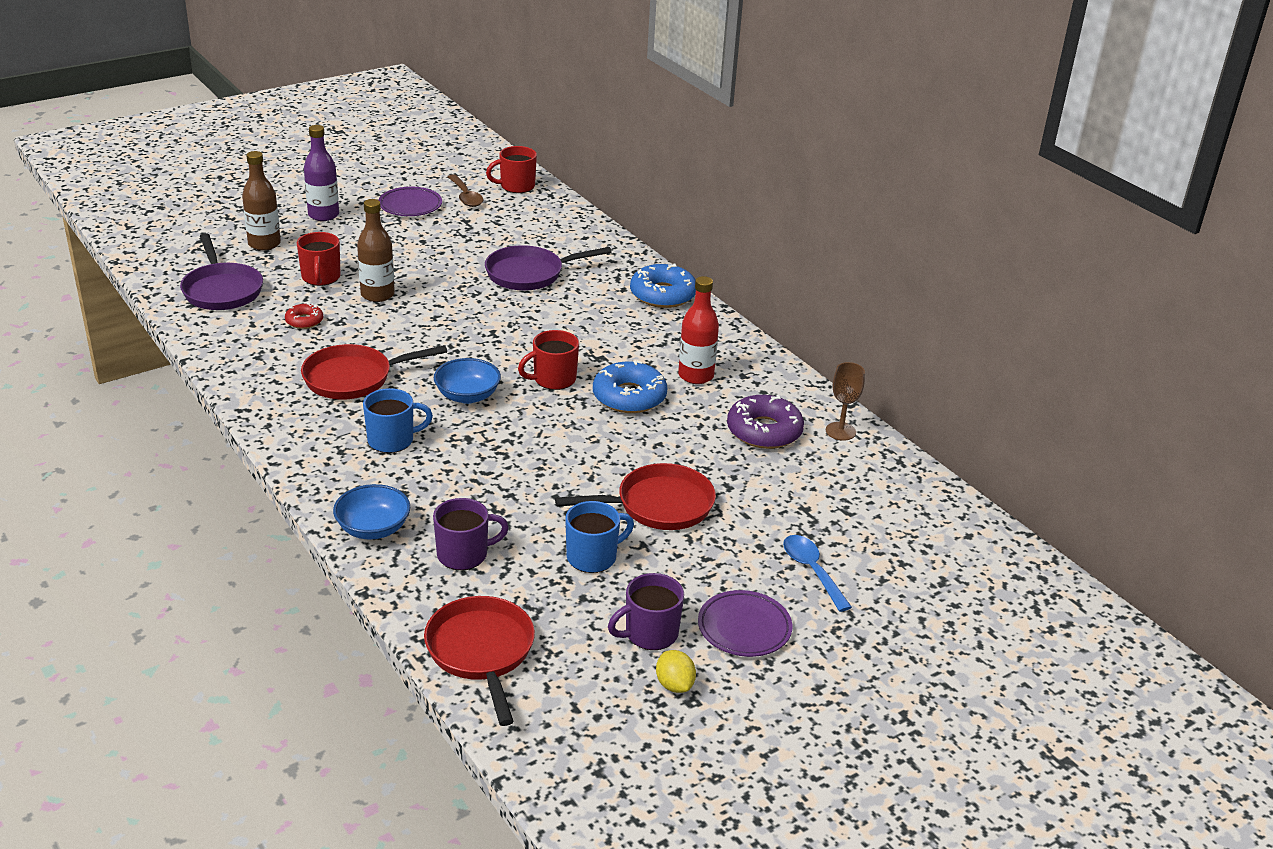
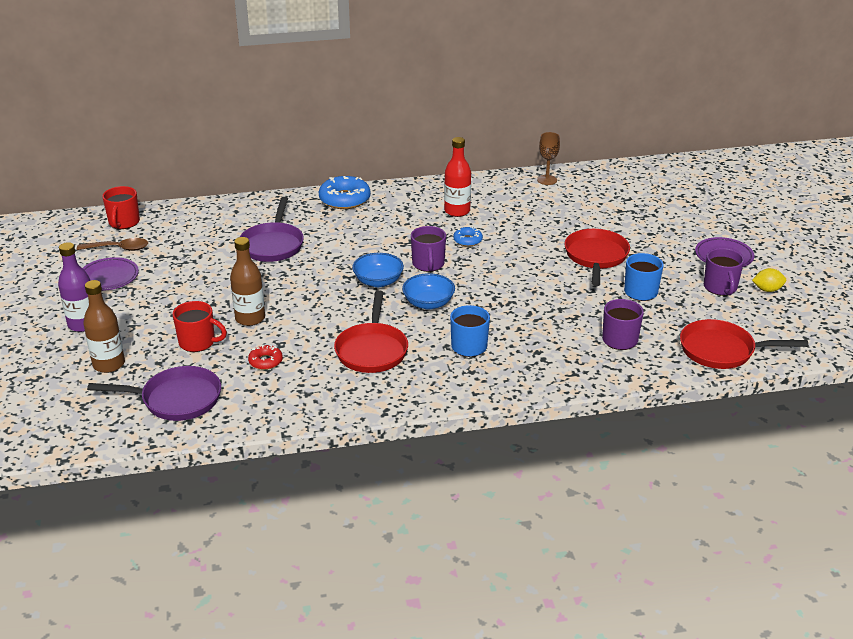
camera: 65 degrees left, 0 degrees up
blue bowl [333,484,410,540] -> blue bowl moved to [352,253,404,287]
red mug [518,330,579,390] -> purple mug [411,226,446,272]
blue donut [593,361,667,413] -> blue donut [453,227,483,247], size x0.53
purple donut [727,395,804,449] -> none
blue spoon [783,535,852,612] -> none

